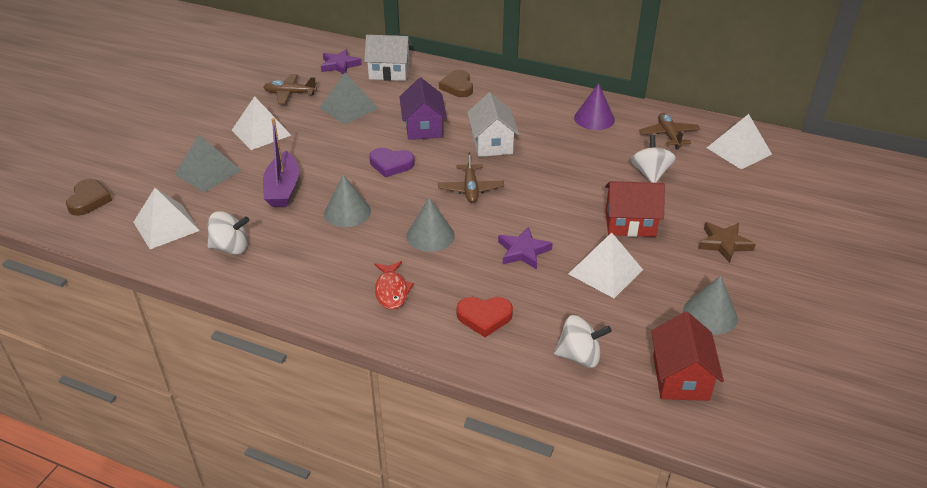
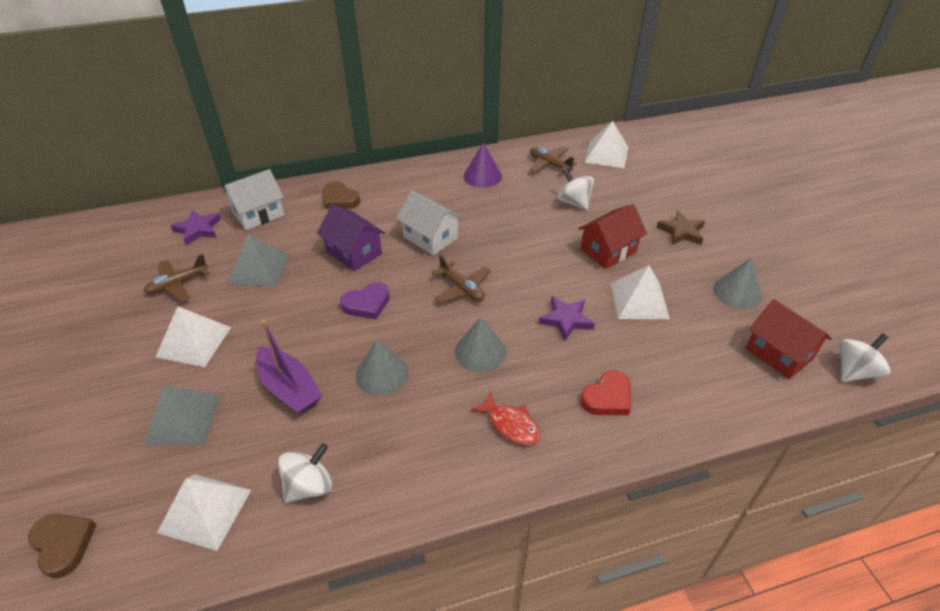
camera: 40 degrees left, 5 degrees up
white spinning top [554,315,612,368] -> white spinning top moved to [839,333,890,382]

